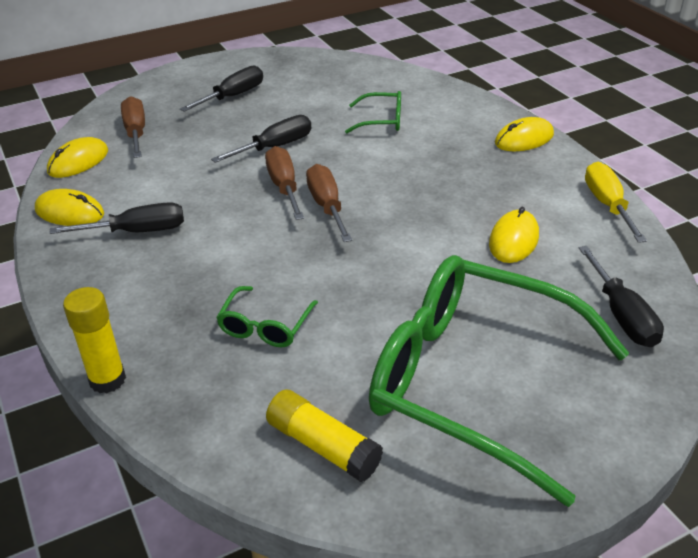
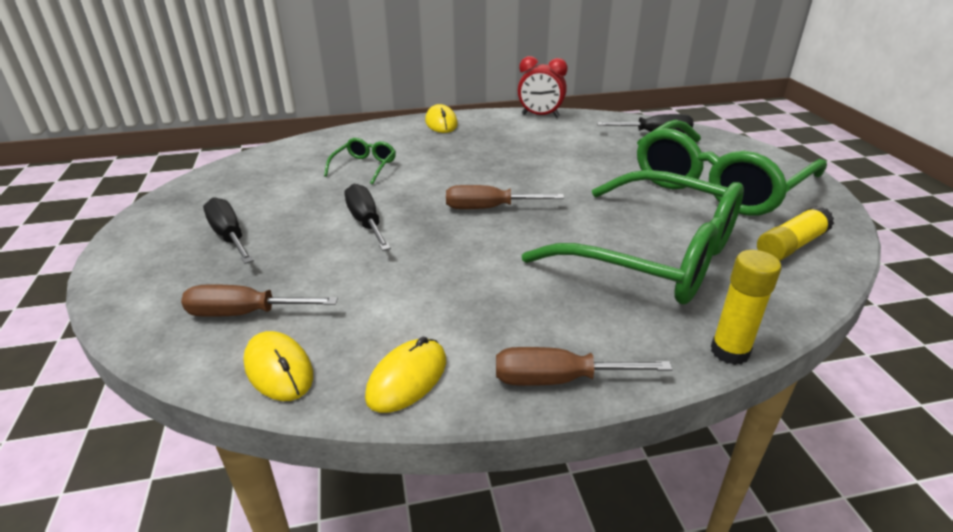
camera: 75 degrees left, 5 degrees down
black screwdriver [49,202,184,234] -> none
green glasses [216,286,318,347] -> green glasses [522,170,744,305], size x2.46
brown screwdriver [265,146,304,220] -> brown screwdriver moved to [496,347,673,386]
yellow mouse [489,207,539,263] -> none
yellow screwdriver [585,162,647,243] -> red clock [518,56,567,118]

